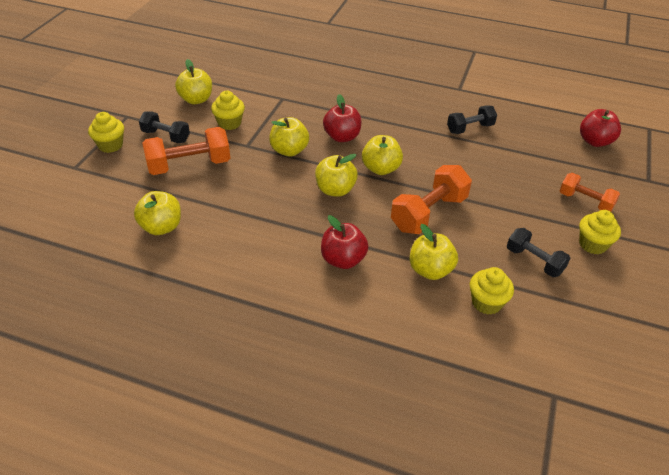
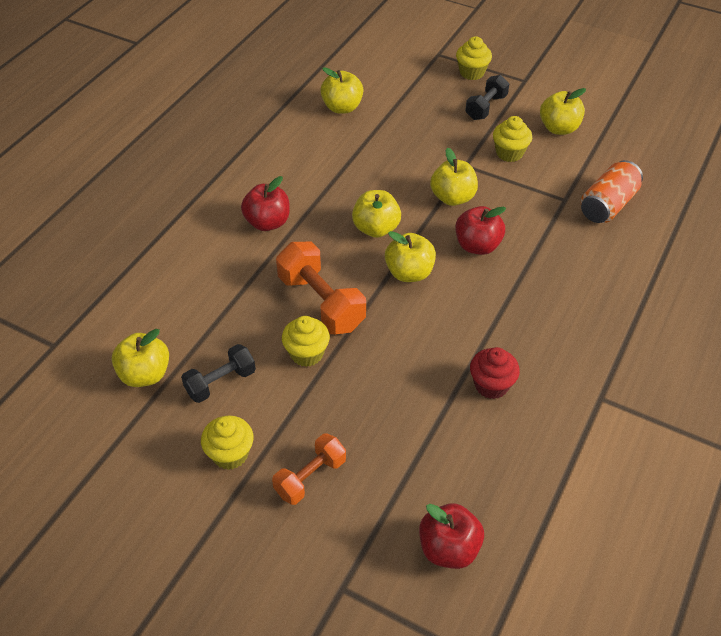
camera: 100 degrees right, 5 degrees up
orange dumbbell [142,127,230,175] -> none
yellow apple [410,224,458,280] -> yellow apple moved to [112,329,169,387]
black dumbbell [447,105,497,134] -> red cupcake [470,347,520,399]
yellow cupcake [470,267,514,315] -> yellow cupcake moved to [282,316,330,367]
none -> orange can [581,160,643,223]

